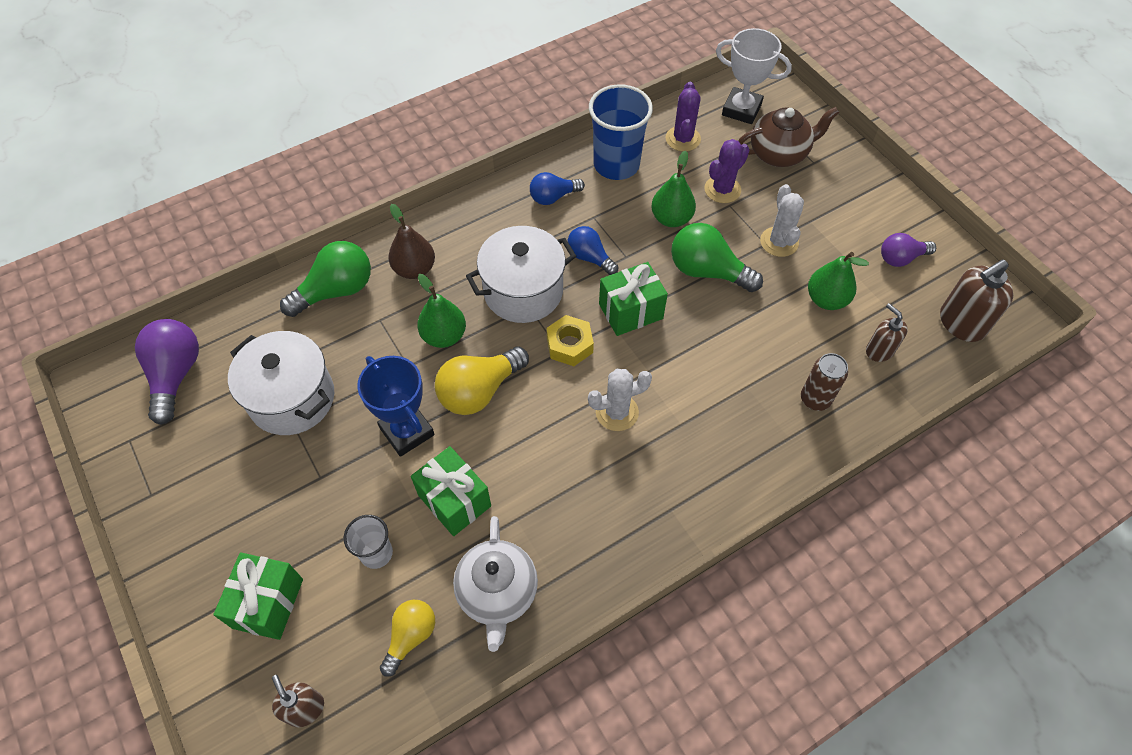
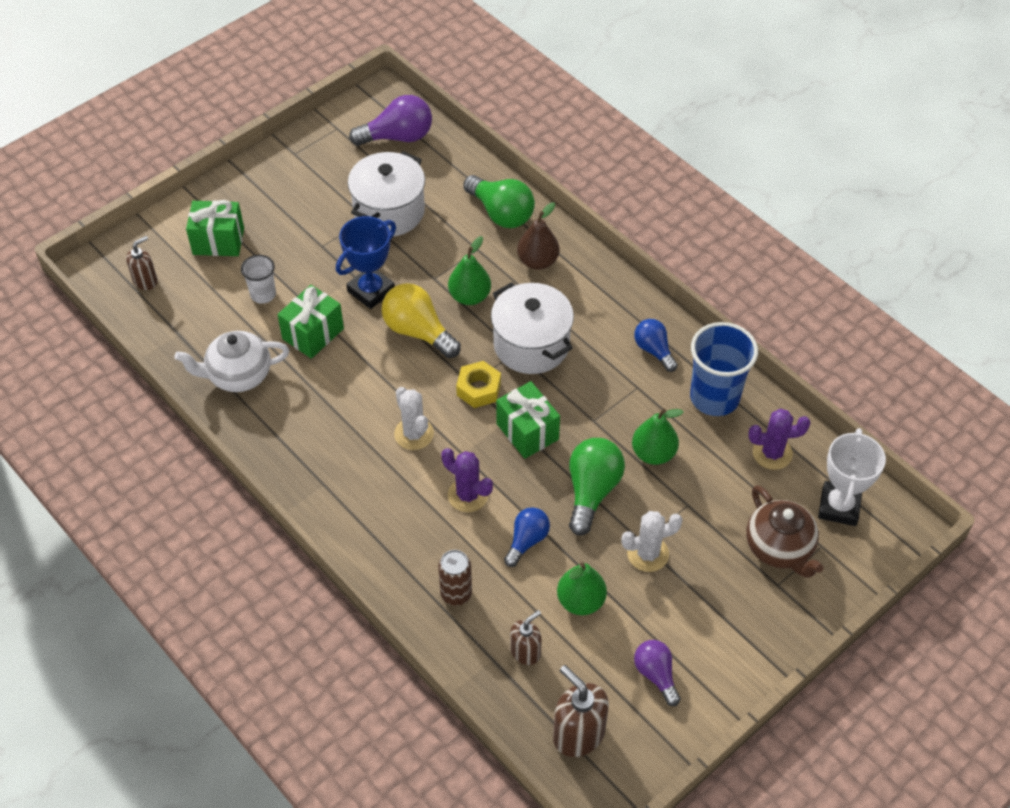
camera: 80 degrees right, 5 degrees down
yellow light bulb [380,600,435,677] -> none
blue light bulb [567,226,618,275] -> blue light bulb moved to [504,507,550,567]
purple cactus [704,139,749,203] -> purple cactus moved to [441,448,493,512]

